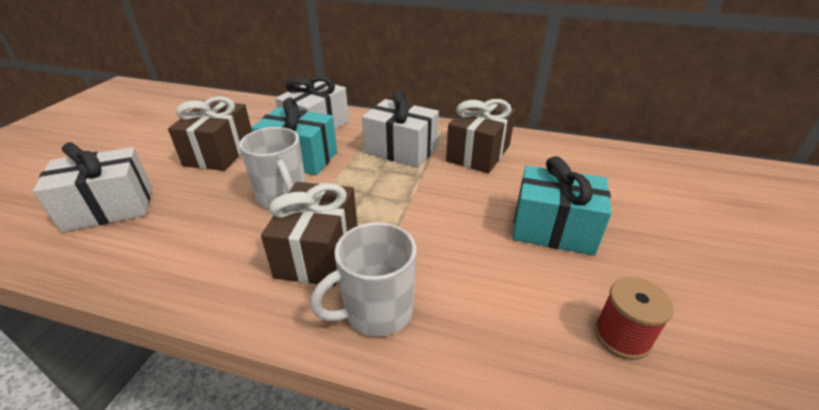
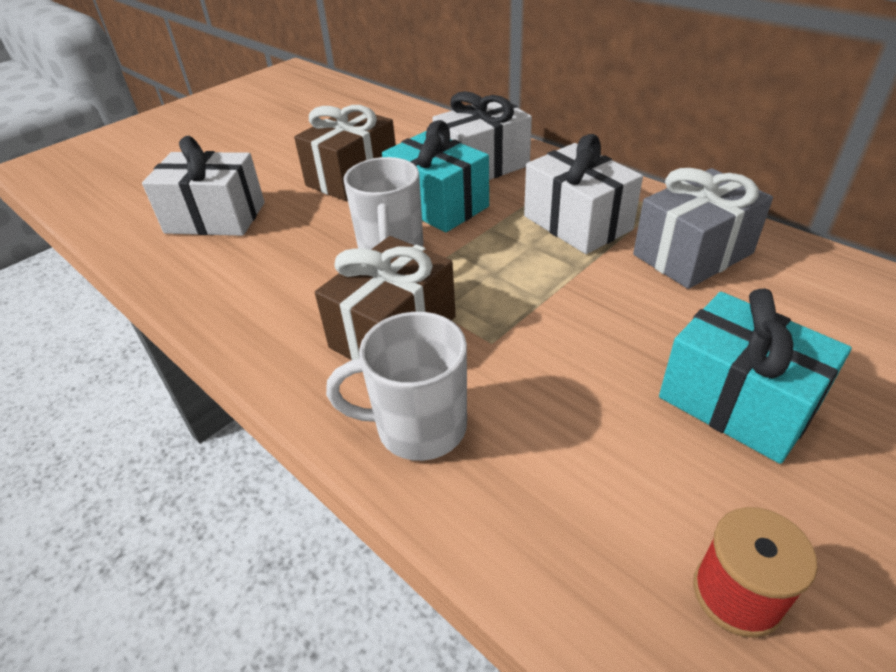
camera: 30 degrees right, 5 degrees up
brown gift [446,99,516,173] -> grey gift [633,168,773,289]

